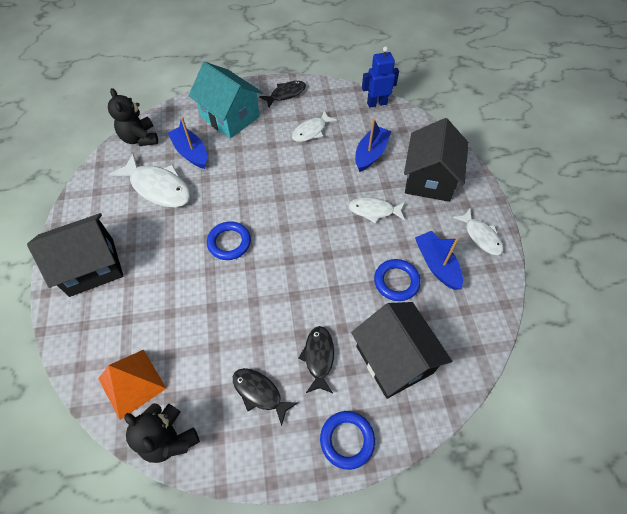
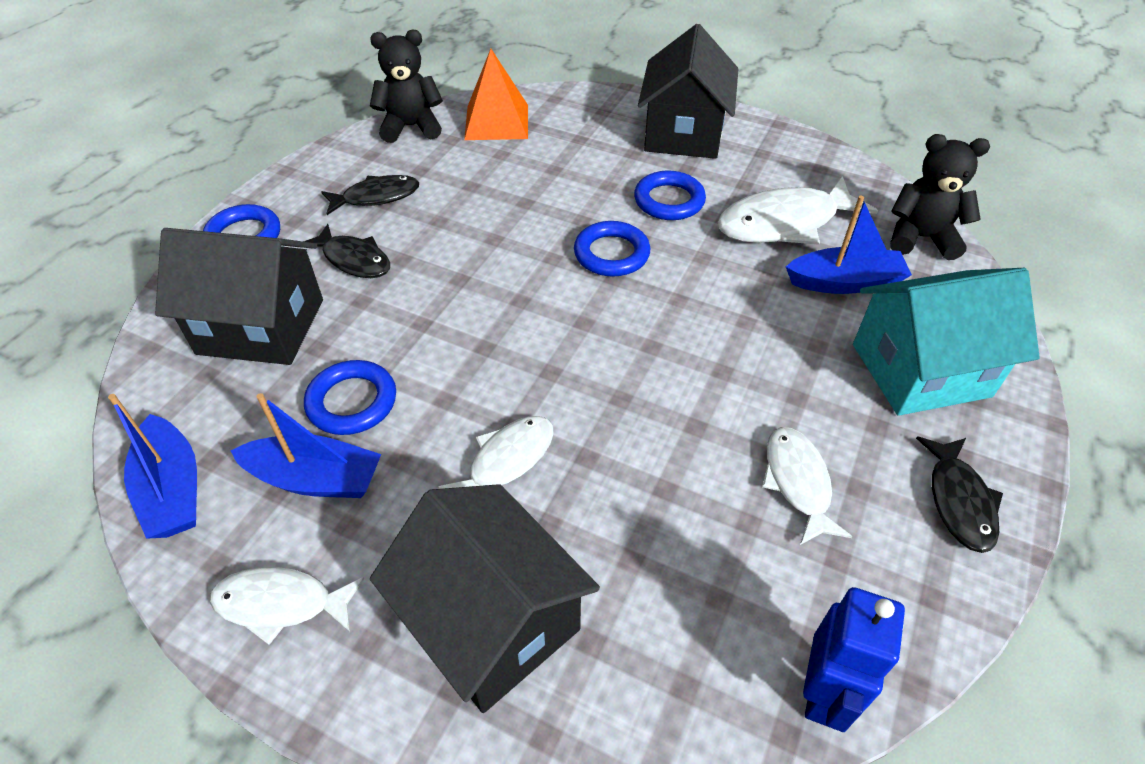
camera: 125 degrees right, 10 degrees down
blue boat [355,119,391,172] -> blue boat moved to [108,394,197,539]
none -> blue ring [634,171,706,220]

